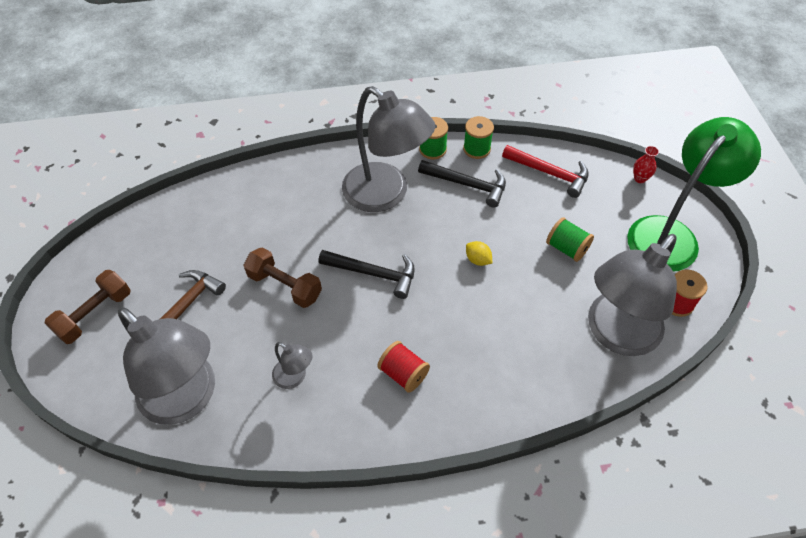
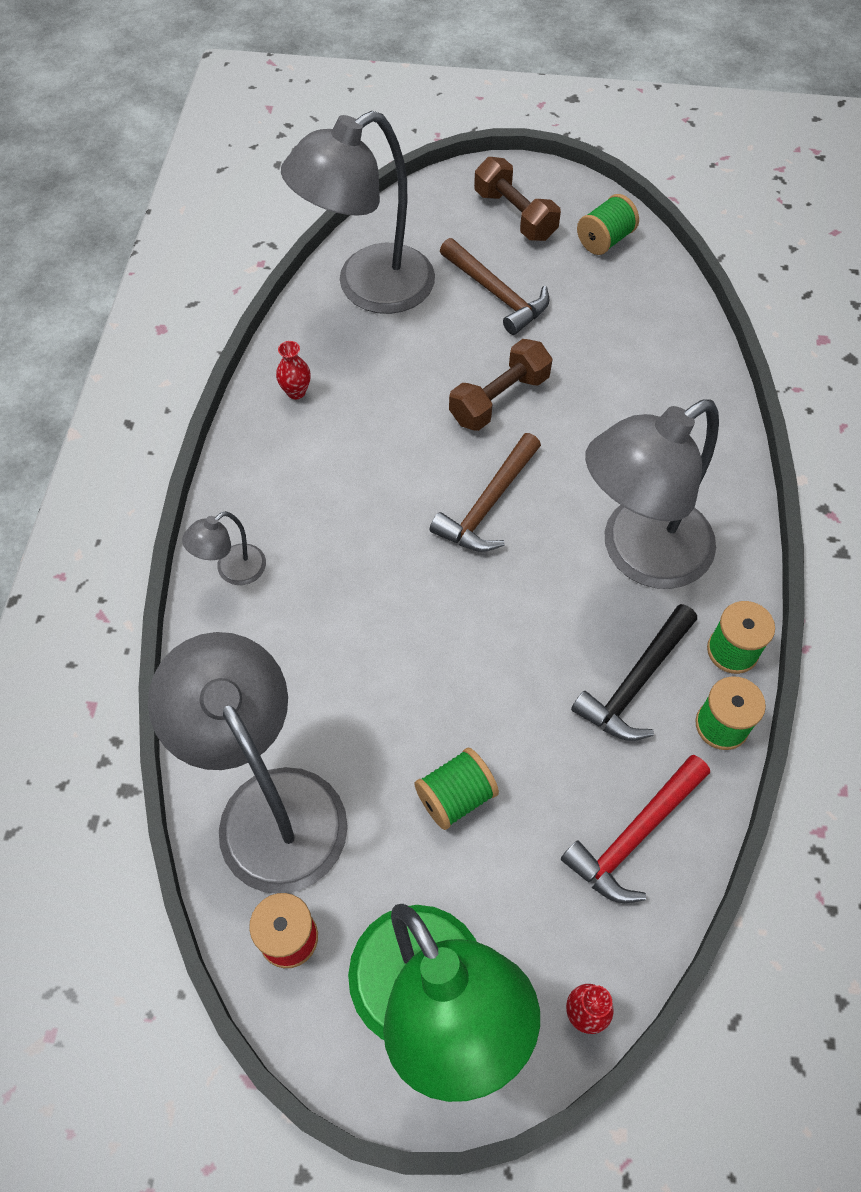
camera: 105 degrees right, 5 degrees up
grey lamp [272,342,313,389] -> grey lamp moved to [182,511,266,585]
black hammer [318,250,415,299] -> brown hammer [429,433,541,552]
red spool [377,341,430,393] -> none
yellow lemon [466,241,492,266] -> none
none -> red vase [276,341,311,399]
none -> green spool [577,194,639,255]

